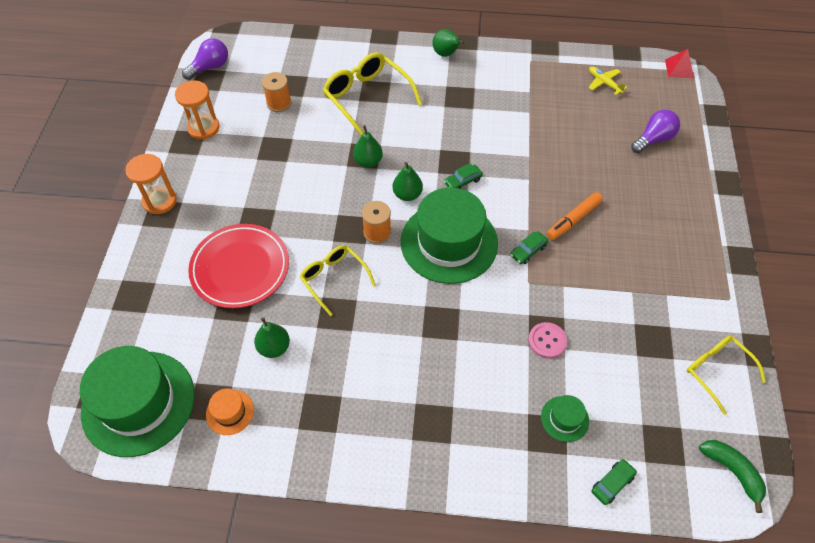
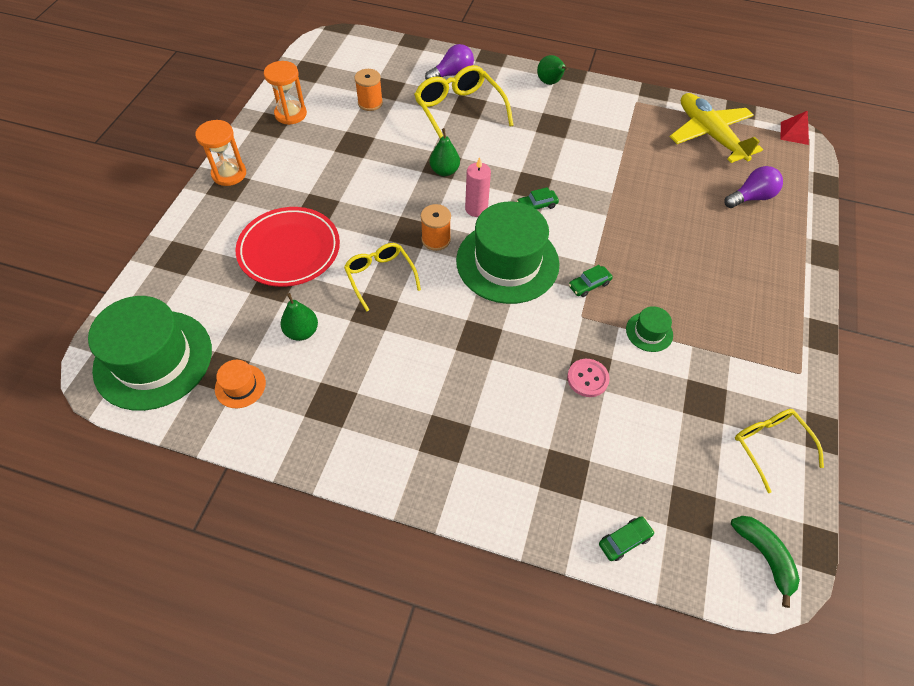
camera: 10 degrees right, 0 degrees up
purple light bulb [182,38,228,80] -> purple light bulb moved to [425,44,474,80]
green pear [392,162,423,201] -> pink candle [465,157,491,217]
green hat [541,395,589,442] -> green hat moved to [626,306,673,352]
orange marker [547,192,603,240] -> none
yellow plane [589,66,628,95] -> yellow plane [670,93,763,163], size x2.18

